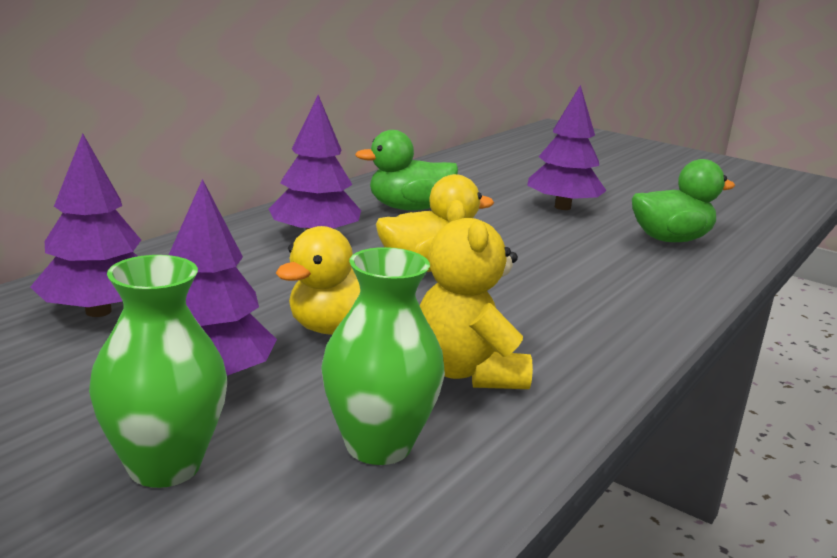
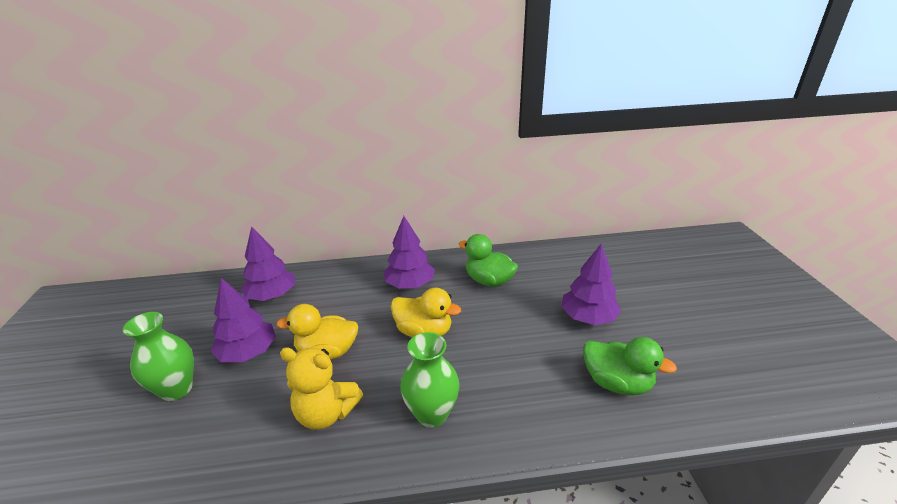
camera: 50 degrees right, 10 degrees up
green vase [321,247,445,465] -> green vase moved to [400,332,460,428]
yellow teddy bear [420,200,533,389] -> yellow teddy bear turned 105 degrees counterclockwise [280,347,363,430]

